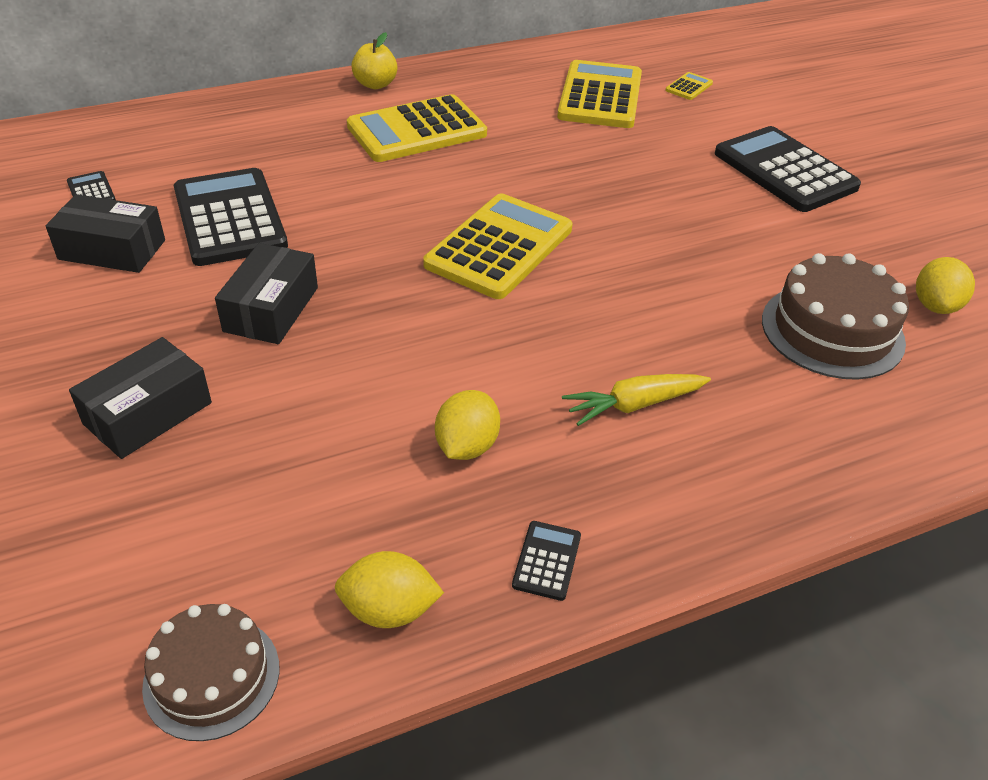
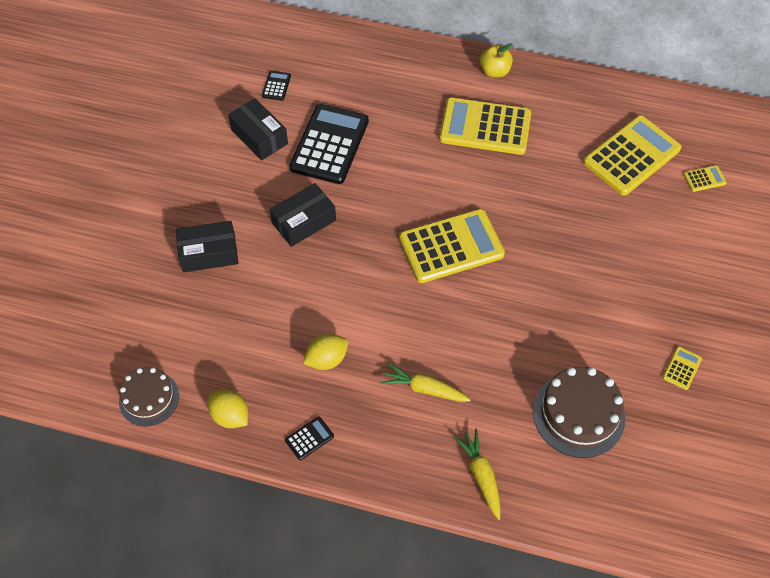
camera: 40 degrees right, 15 degrees up
black calculator [715,126,861,212] -> none
yellow lemon [916,257,975,314] -> none
none -> yellow carrot [454,429,501,520]
none -> yellow calculator [663,346,702,390]

